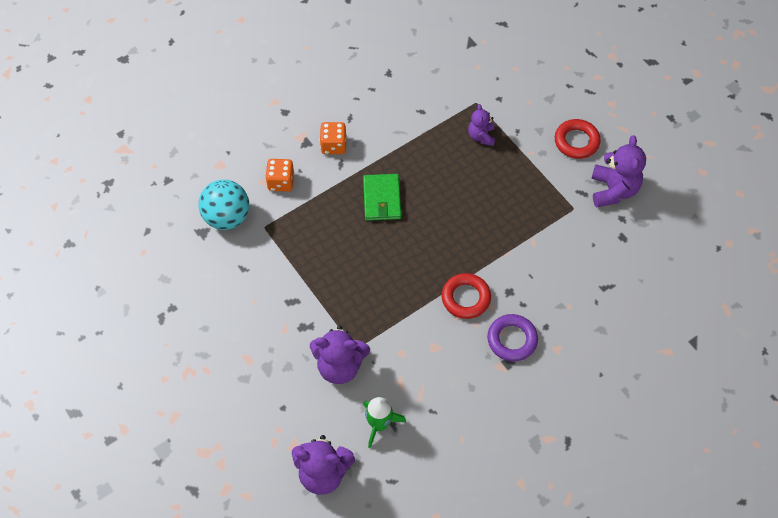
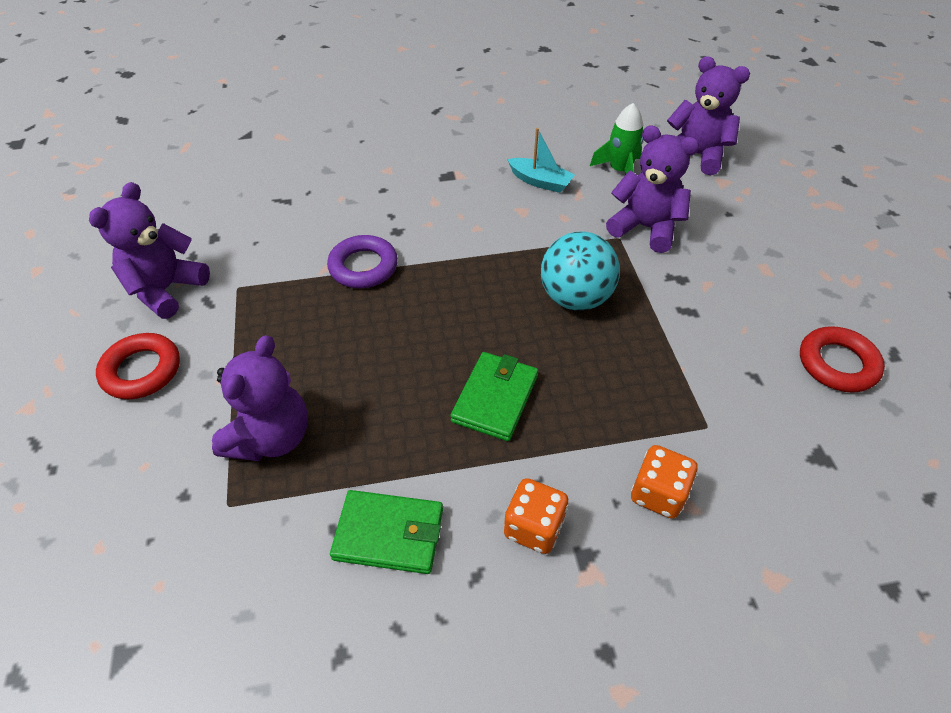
camera: 155 degrees left, 10 degrees down
turquoise ball [199,180,249,230] -> turquoise ball moved to [541,232,620,310]
red ring [442,273,491,319] -> red ring moved to [800,326,885,393]
purple teddy bear [468,104,495,146] -> purple teddy bear [212,335,308,461], size x1.68
purple ring [487,314,538,361] -> purple ring moved to [327,235,398,288]
none -> green wallet [330,490,443,574]
none -> turquoise boat [507,128,575,193]

